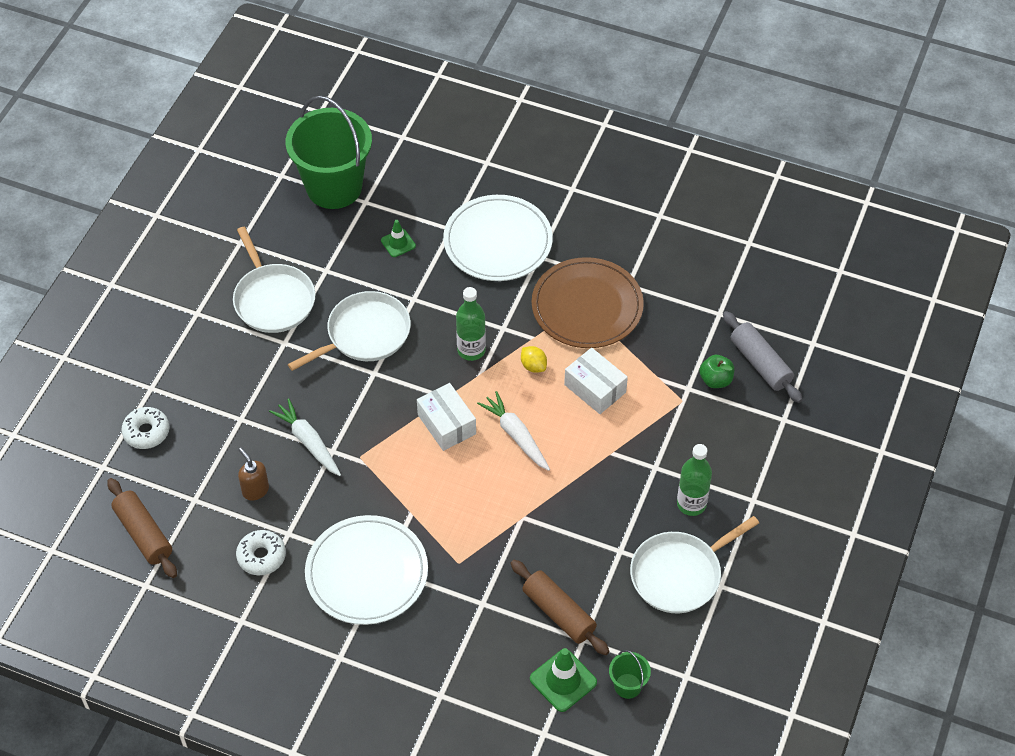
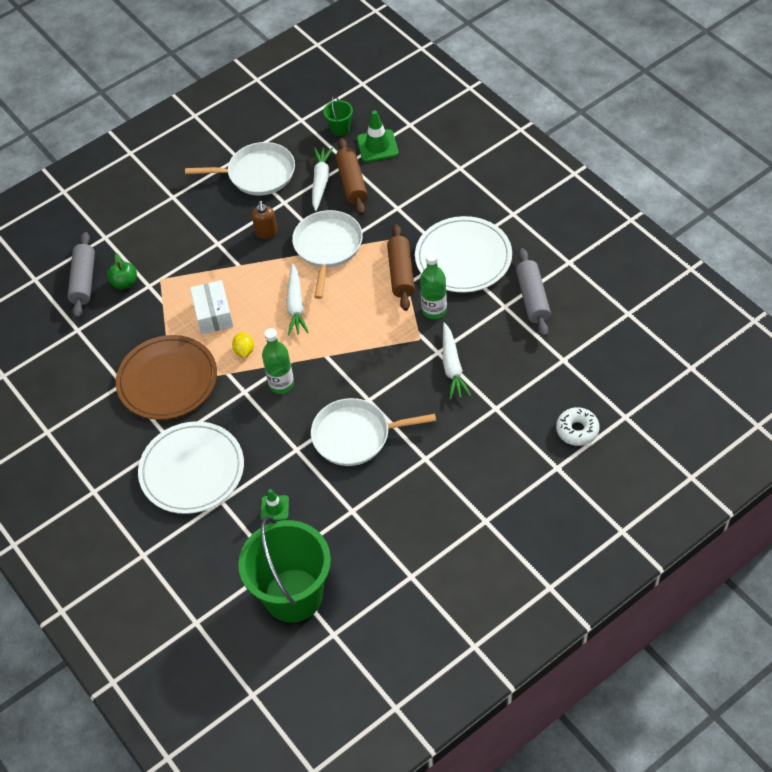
camera: 145 degrees left, 0 degrees up
brown rolling pin [107,478,177,578] -> brown rolling pin moved to [387,224,415,311]
white pan [233,227,315,333] -> white pan moved to [292,210,363,299]
white donut [236,530,286,575] -> grey rolling pin [516,248,551,337]
brown soap dispenser [238,448,269,500] -> brown soap dispenser moved to [252,201,278,239]
white box [417,383,476,451] -> none
green bottle [677,444,712,516] -> green bottle moved to [420,252,447,319]
none -> white carrot [312,147,333,211]

